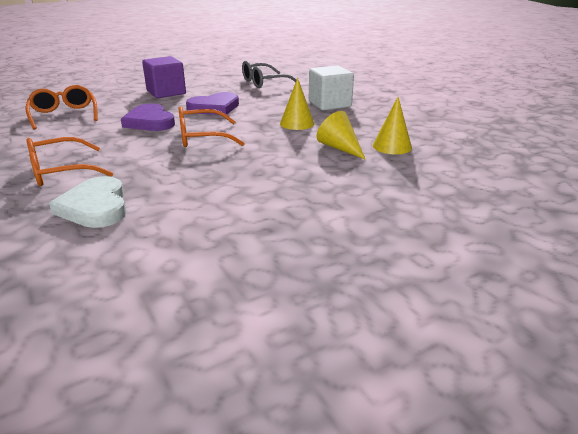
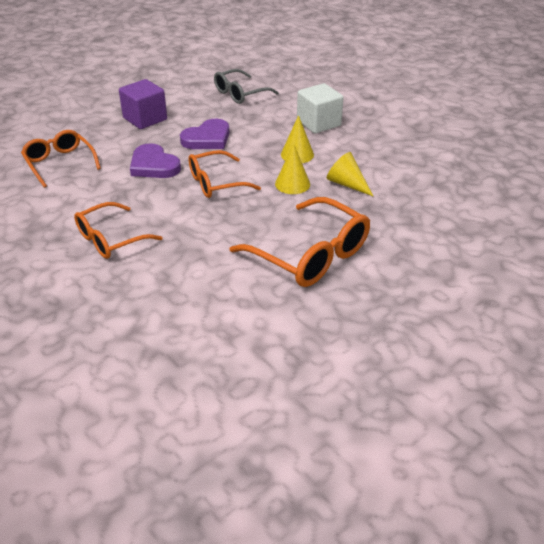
camera: 10 degrees left, 10 degrees up
white heart [49,176,126,228] -> none
yellow cone [373,97,412,154] -> yellow cone moved to [275,143,310,194]
none -> orange glasses [230,197,370,287]

